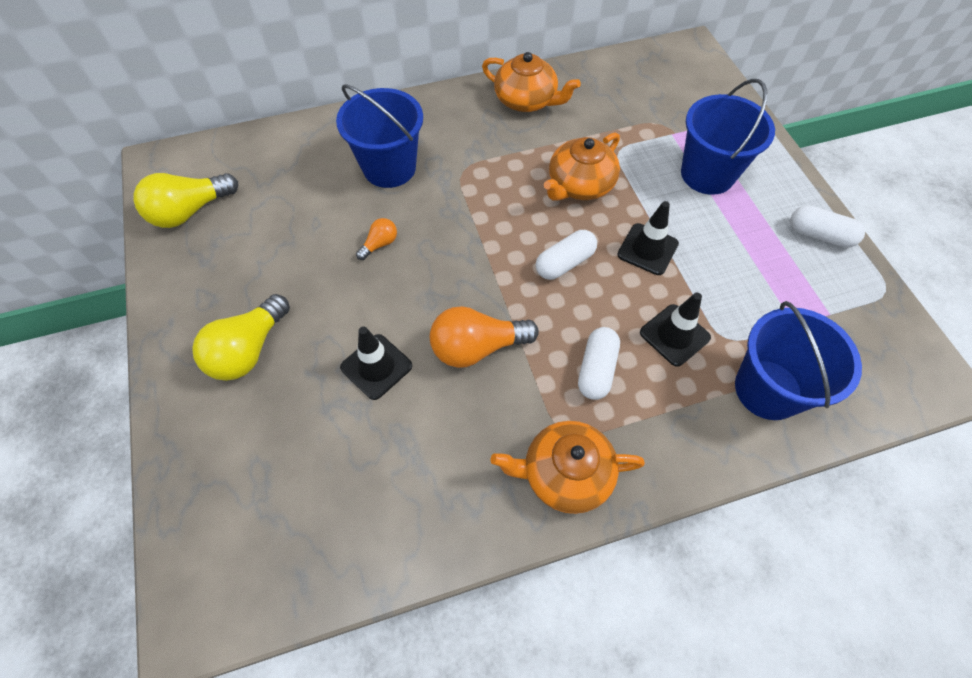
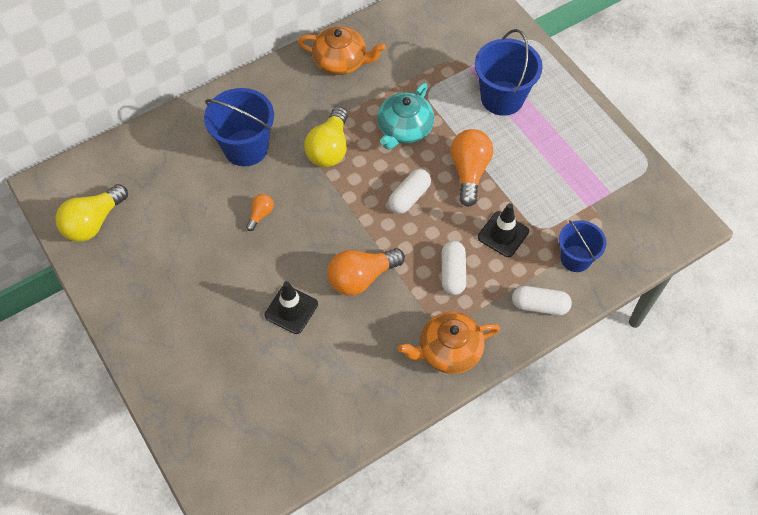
camera: 15 degrees left, 0 degrees up
yellow light bulb [192,294,290,381] -> yellow light bulb moved to [304,107,348,167]
orange teapot [544,132,620,201] -> turquoise teapot [377,83,434,150]
black traffic cone [617,201,679,275] -> orange light bulb [451,129,493,207]
blue bucket [735,301,862,420] -> blue bucket [559,220,606,272], size x0.64
white capsule [790,205,865,248] -> white capsule moved to [512,286,572,315]

